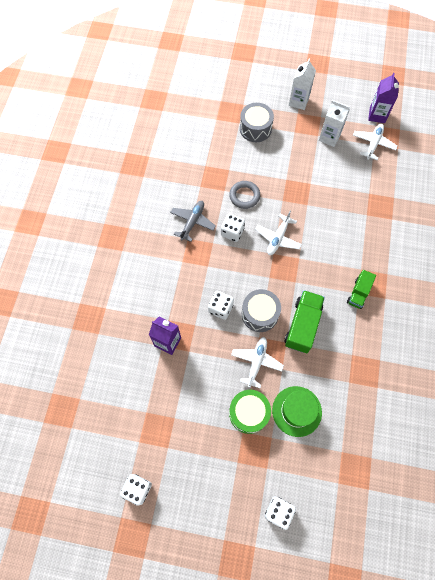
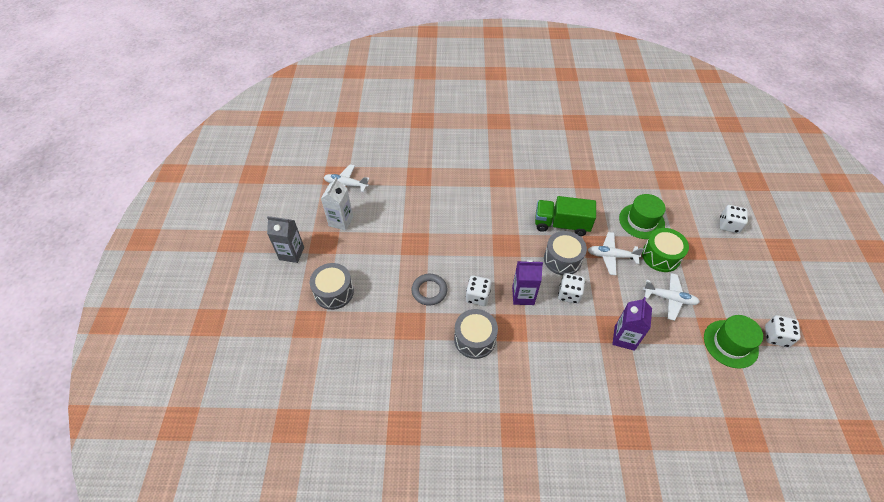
camera: 100 degrees left, 15 degrees down
grey plane [170,201,216,242] -> grey drum [454,309,498,359]
white plane [255,211,302,255] -> white plane moved to [643,273,700,321]
white carton [289,59,316,110] -> grey carton [267,216,304,263]
green truck [347,270,376,309] -> none
purple carton [368,73,399,123] -> purple carton moved to [512,260,543,305]
none -> green hat [704,315,763,369]

